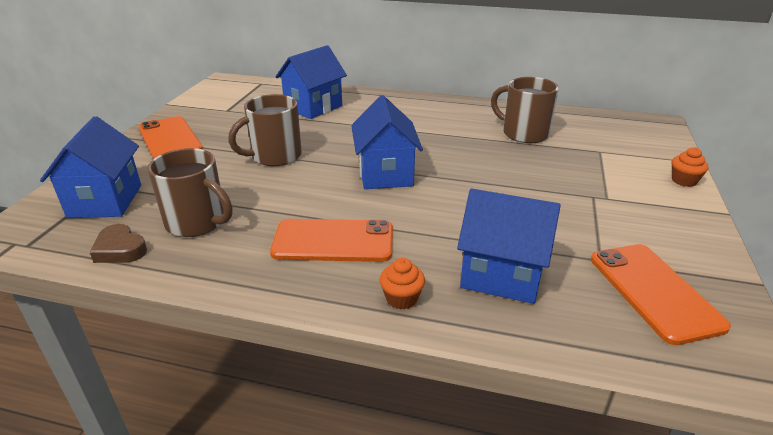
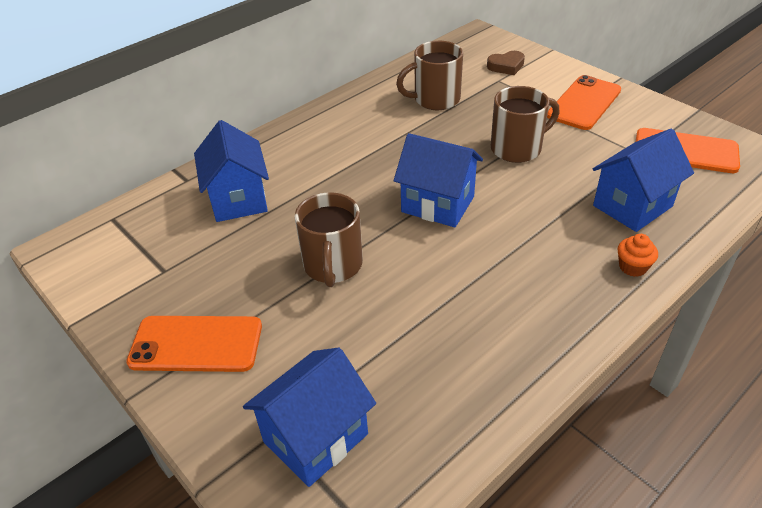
camera: 55 degrees left, 10 degrees up
blue house [40,116,141,218] -> blue house turned 75 degrees counterclockwise [243,347,376,487]
brown heart [90,224,147,263] -> brown heart moved to [487,51,525,75]
brown mug [147,148,232,237] -> brown mug moved to [491,86,560,163]
orange phone [270,219,393,262] -> orange phone moved to [547,75,621,130]
orange cupcake [672,147,709,187] -> none

